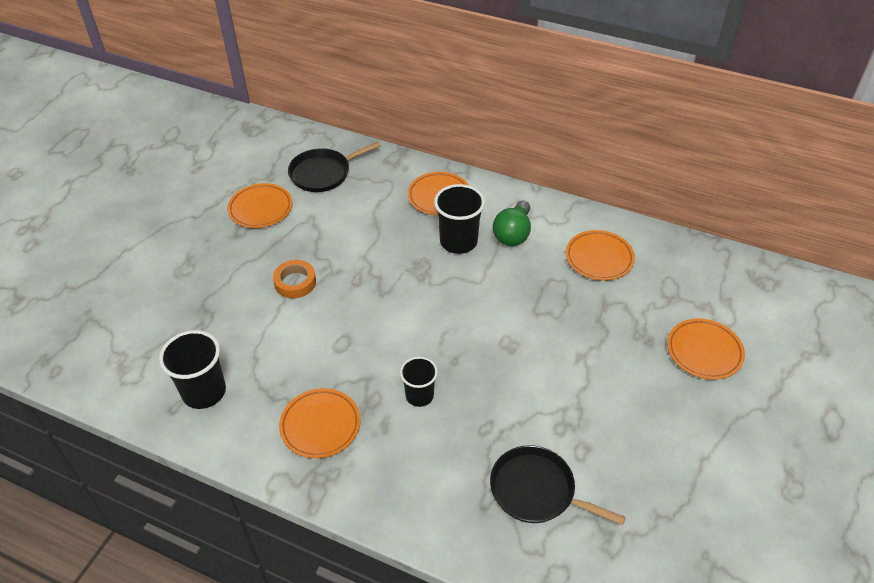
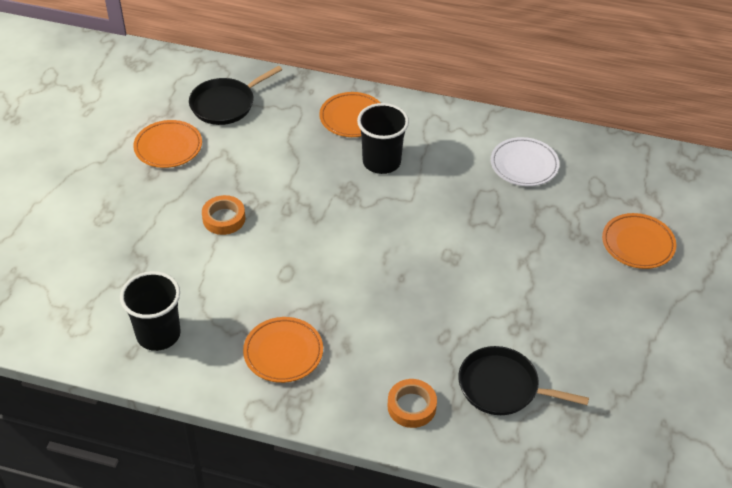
camera: 10 degrees left, 0 degrees up
black cup [400,357,438,407] -> none
green light bulb [493,200,531,246] -> none
orange plate [566,230,635,281] -> white plate [491,137,560,186]
none -> orange tape [388,379,437,428]

